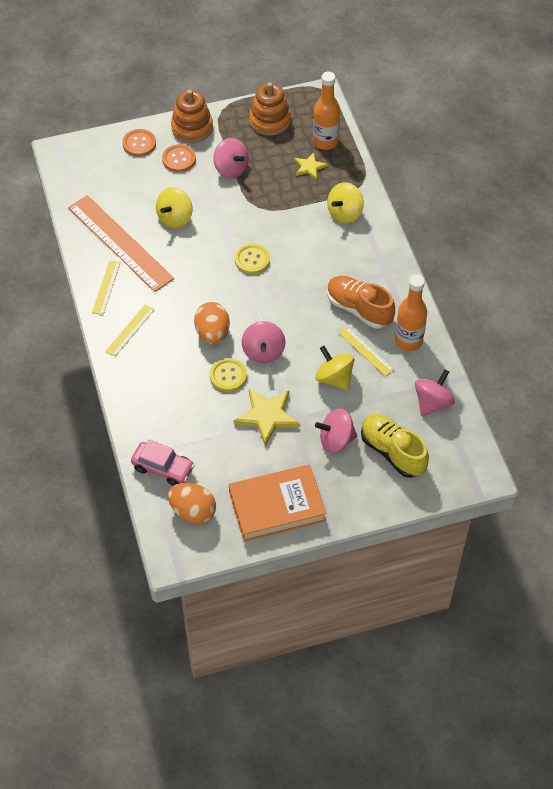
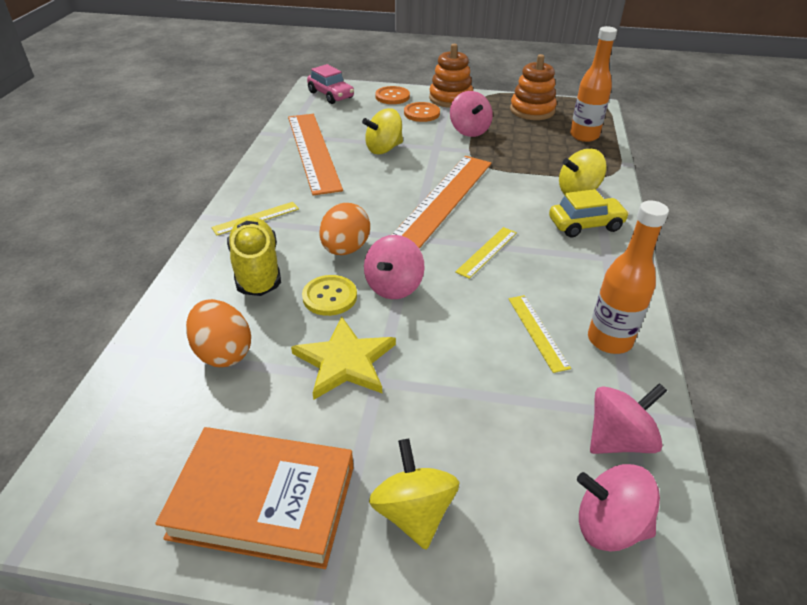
camera: 25 degrees right, 15 degrees down
yellow ruler [92,260,120,315] -> yellow ruler moved to [455,227,517,279]
pink car [131,439,195,486] -> pink car moved to [307,64,354,104]
orange egg [168,483,216,524] -> orange egg moved to [186,299,251,367]
yellow button [235,244,270,274] -> orange ruler [392,156,491,249]
yellow star [294,152,328,180] -> none
yellow spinning top [315,346,354,391] -> yellow spinning top moved to [369,438,459,550]
pink spinning top [315,408,357,453] -> pink spinning top moved to [577,464,660,552]
orange shoe [327,276,395,328] -> none
yellow shoe [361,414,429,478] -> yellow shoe moved to [227,217,281,296]
none -> yellow car [549,189,629,237]

